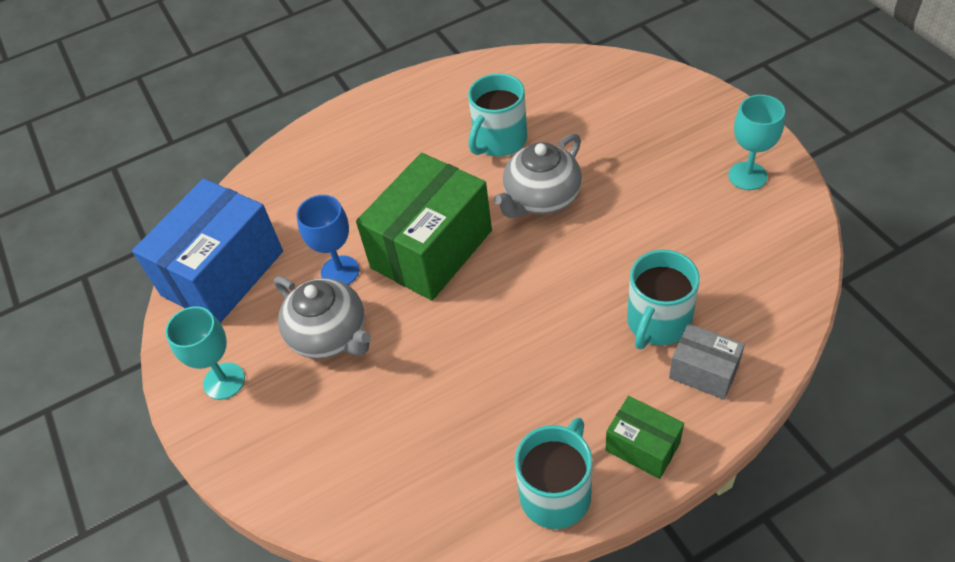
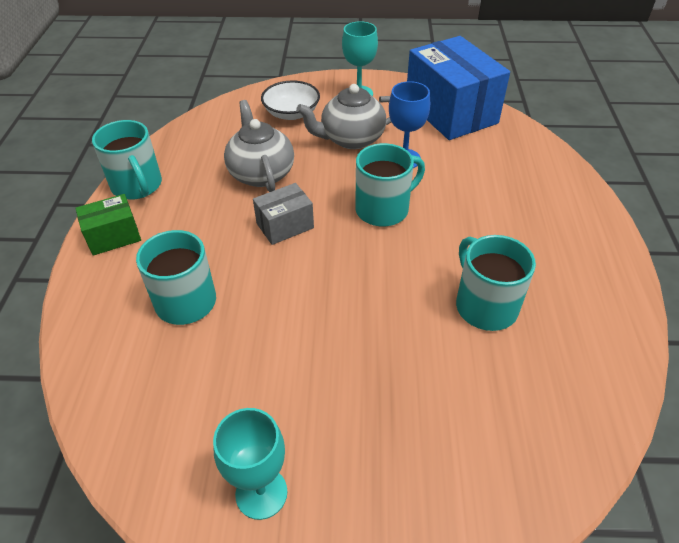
camera: 115 degrees right, 5 degrees down
green box [356,153,492,301] -> turquoise mug [355,143,425,226]
grey teapot [494,133,582,218] -> grey teapot moved to [224,100,294,192]
grey box [669,323,745,400] -> grey box moved to [253,183,314,245]
none -> white bowl [261,80,320,120]

